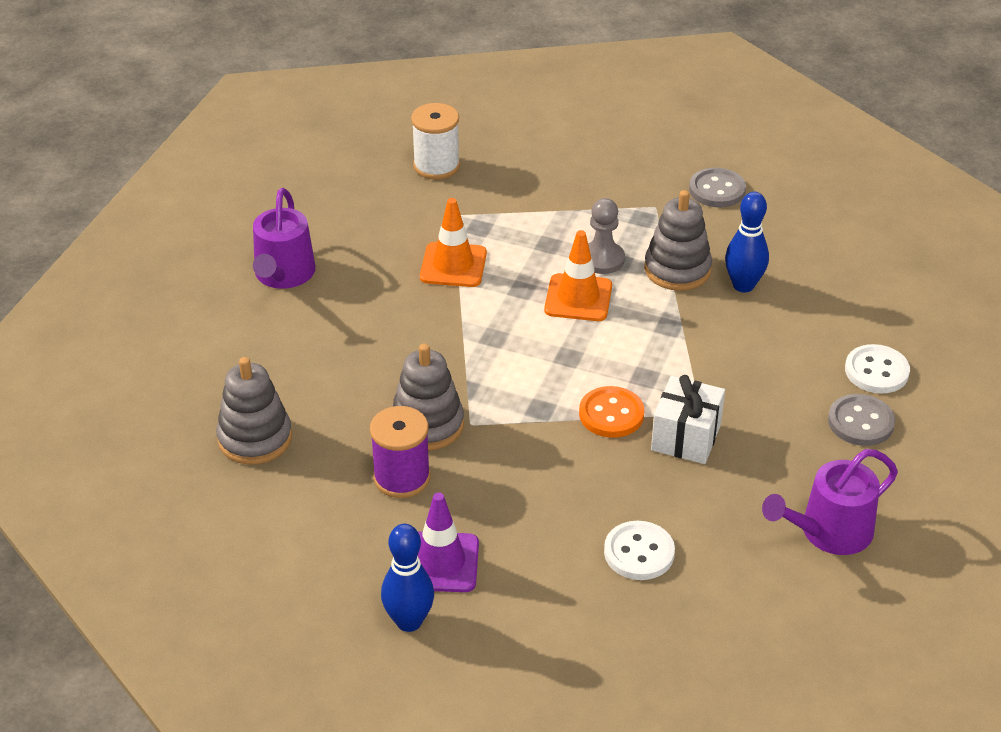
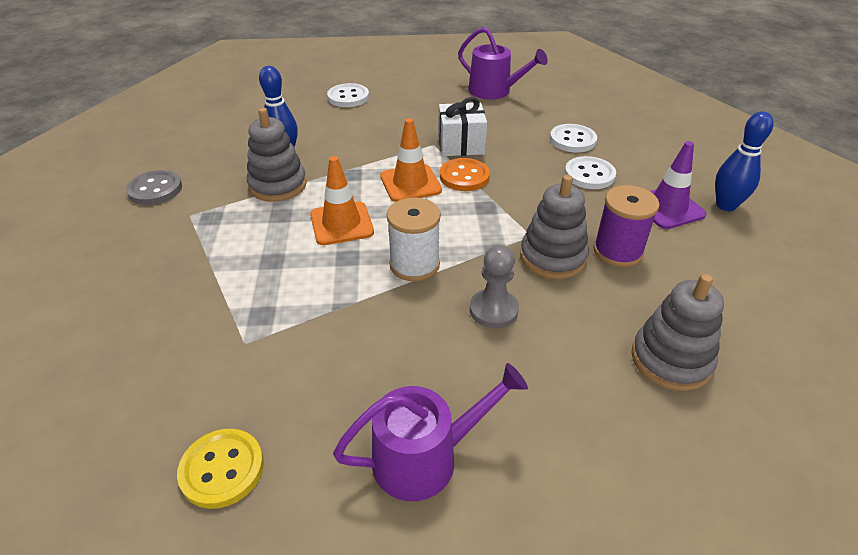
camera: 115 degrees left, 0 degrees up
white spool [411,103,460,180] -> white spool moved to [387,197,441,282]
orange traffic cone [420,198,487,287] -> orange traffic cone moved to [380,118,442,202]
grey pawn [588,198,625,274] -> grey pawn moved to [470,245,519,328]
grey button [828,394,895,446] -> none
none -> yellow button [177,429,264,509]
none -> white button [565,156,616,189]

